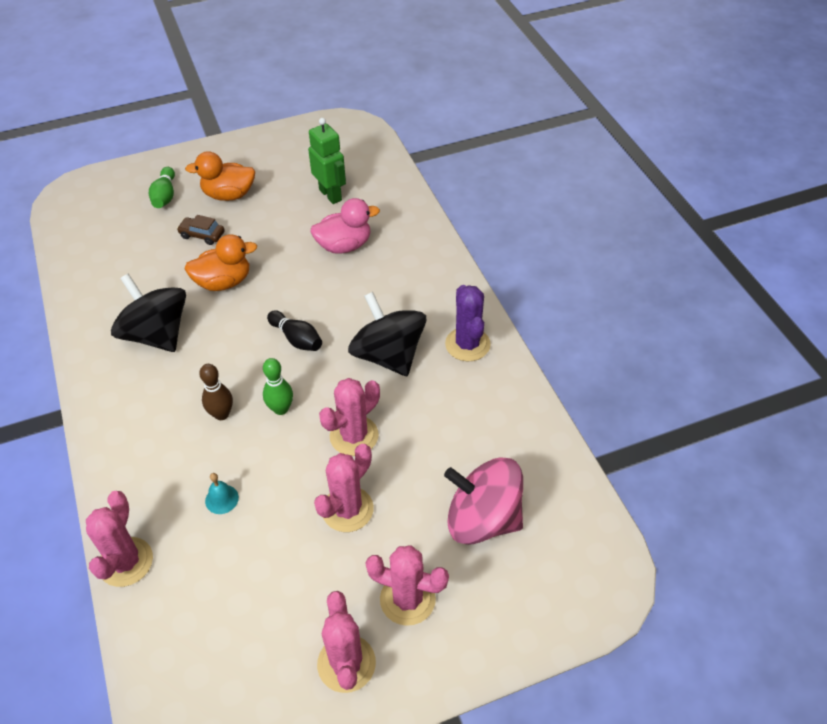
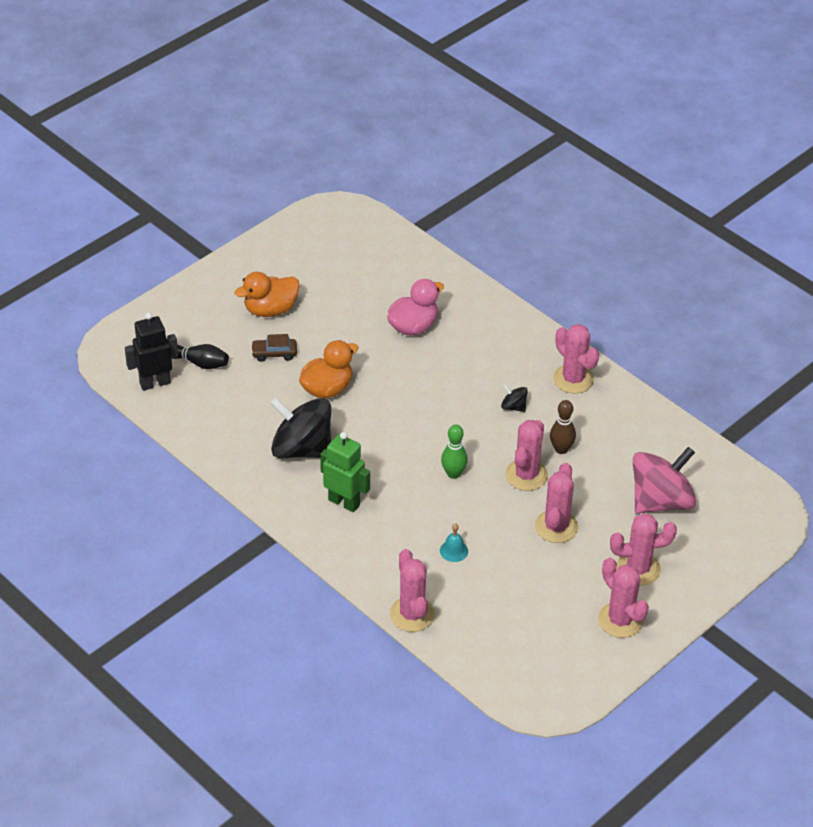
camera: 25 degrees left, 5 degrees down
green bowling pin [149,167,175,208] -> none
brown bowling pin [199,364,233,420] -> brown bowling pin moved to [550,400,576,454]
black bowling pin [267,310,322,351] -> black bowling pin moved to [173,344,229,369]
green robot [308,118,346,204] -> green robot moved to [320,432,370,512]
black spinning top [348,292,426,376] -> black spinning top [501,384,528,412], size x0.42
pink spinning top [444,457,523,545] -> pink spinning top turned 150 degrees clockwise [633,447,696,514]
purple cactus [445,285,491,362] -> pink cactus [553,324,599,393]
none -> black robot [125,312,178,391]

